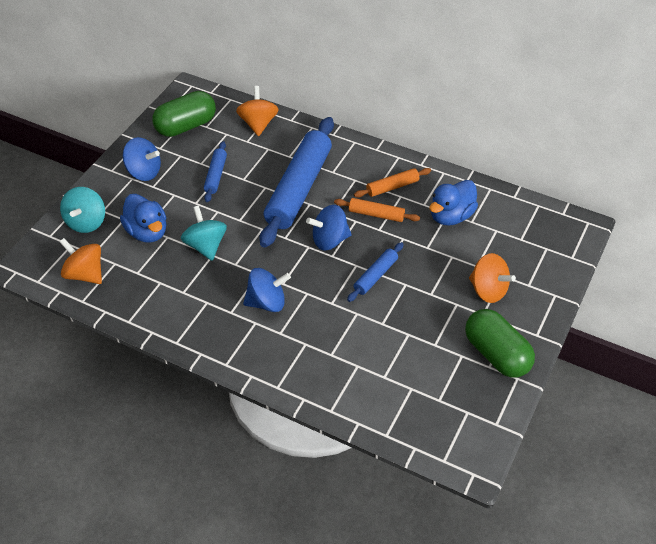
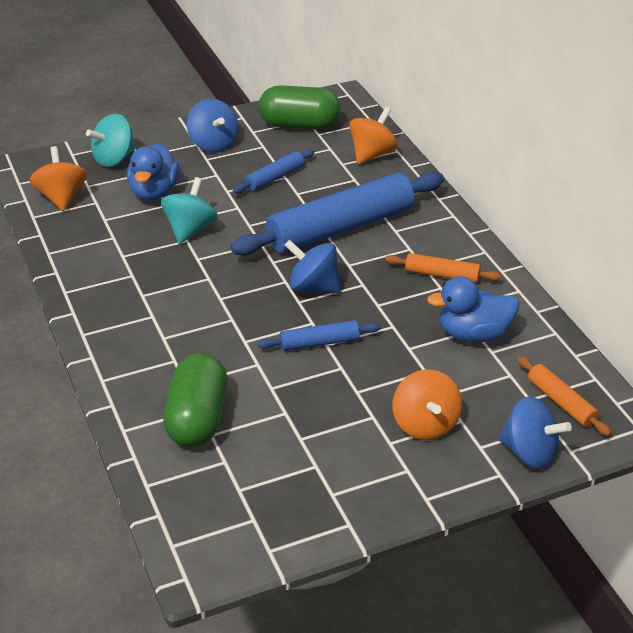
camera: 40 degrees right, 10 degrees down
blue spinning top [243,268,291,312] -> blue spinning top moved to [498,397,572,469]
orange rolling pin [334,198,420,222] -> orange rolling pin moved to [517,356,612,436]
green capsule [465,309,535,378] -> green capsule moved to [163,353,227,447]

